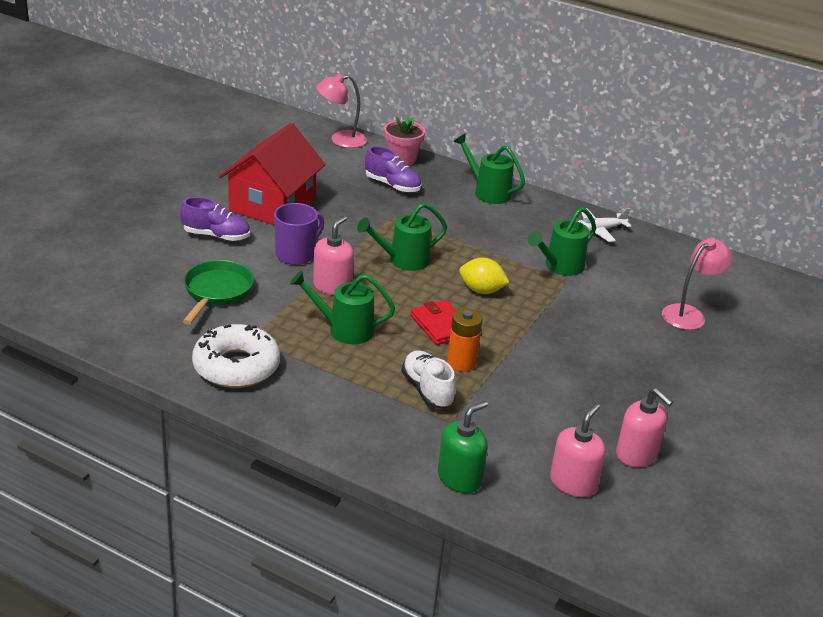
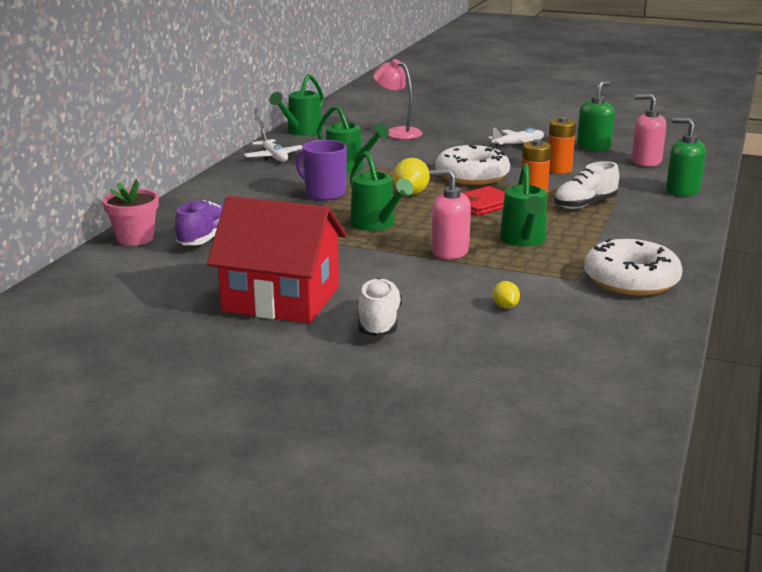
camera: 95 degrees left, 10 degrees down
purple shoe [180,197,250,241] -> white shoe [358,278,402,337]
green pan [183,260,254,325] -> yellow lemon [493,281,520,309]
purple mug [274,203,324,265] -> purple mug moved to [296,140,347,200]
pink lamp [316,73,367,148] -> none
green watering can [453,133,525,204] -> green watering can moved to [269,74,324,136]
pink soap dispenser [616,388,673,467] -> green soap dispenser [577,81,615,151]
none -> white donut [436,145,510,185]
none -> white plane [488,128,544,148]
none -> orange battery [548,117,576,174]

